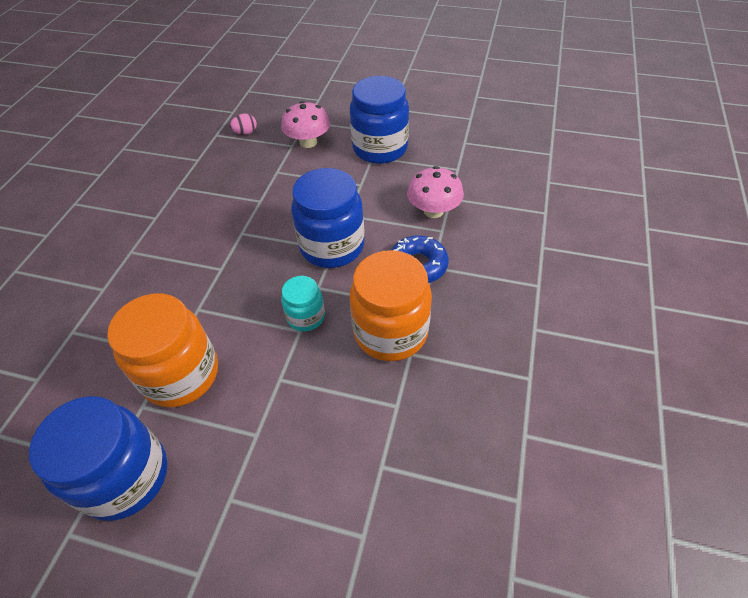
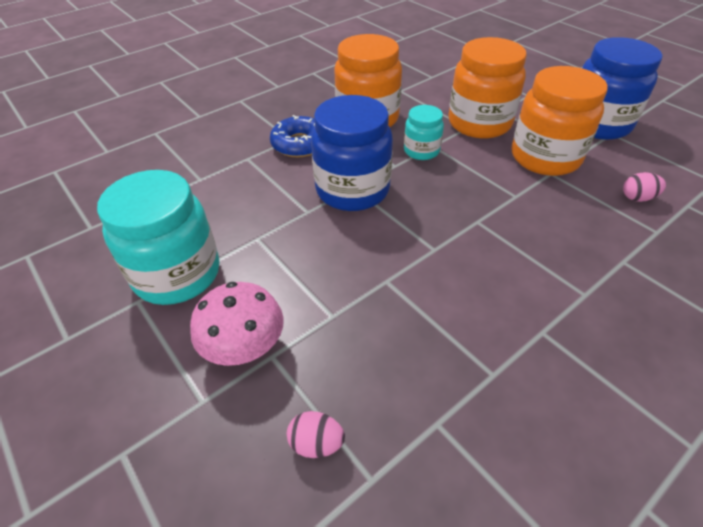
camera: 145 degrees left, 5 degrees down
blue jar [350,76,409,164] -> turquoise jar [97,170,219,305]
pink mushroom [407,166,464,218] -> none
none -> orange jar [448,37,527,138]
none -> pink egg [623,172,666,202]

